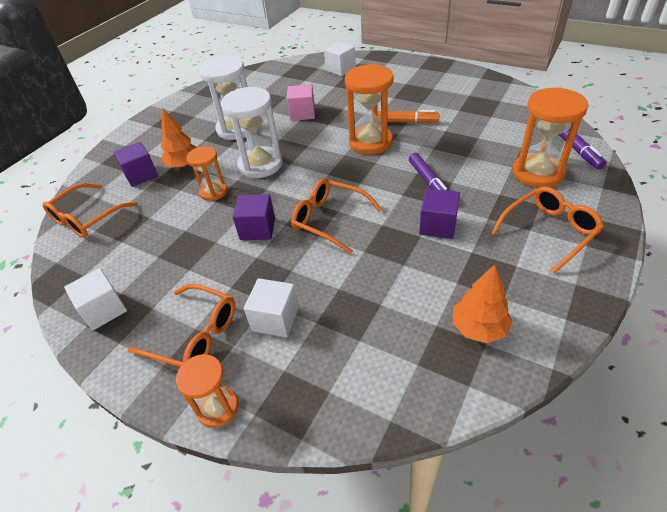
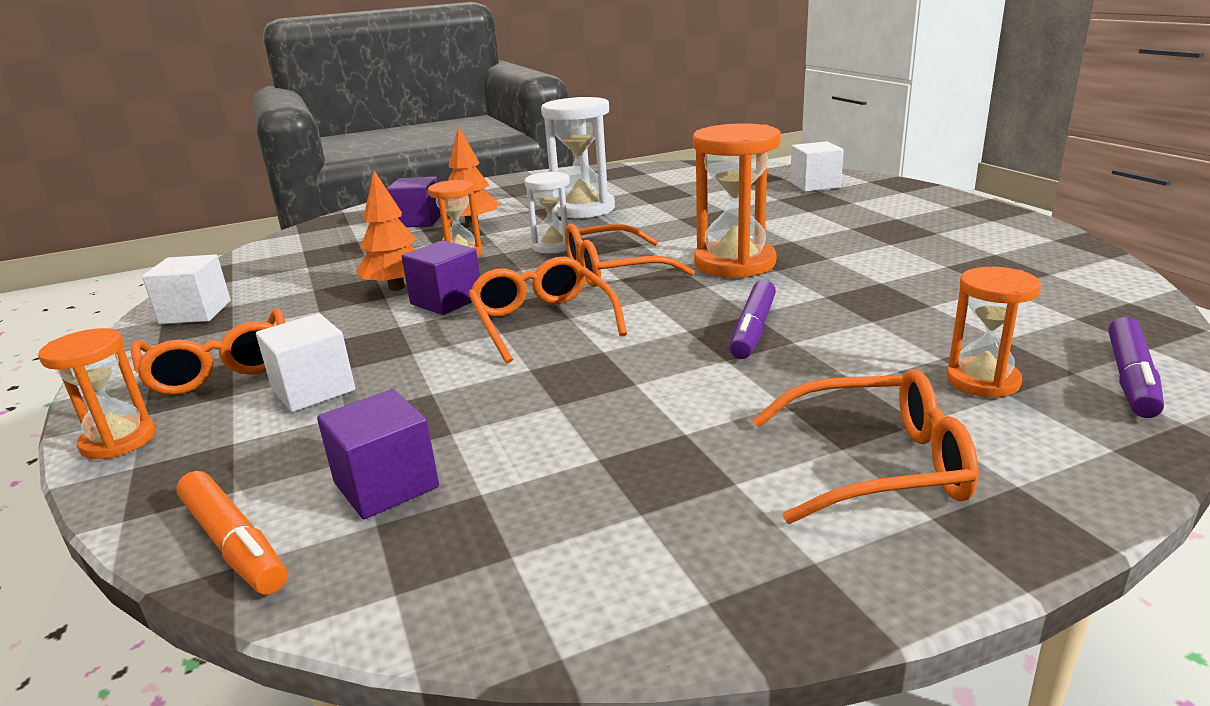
camera: 35 degrees right, 20 degrees down
orange glasses [42,183,138,238] -> orange glasses moved to [565,223,695,287]
white hourglass [221,87,283,178] -> white hourglass [524,172,570,253], size x0.59
pink cube [287,84,315,121] -> none
orange marker [378,110,440,123] -> orange marker moved to [176,471,287,595]
purple cube [419,189,460,239] -> purple cube moved to [317,389,439,519]
orange tree [452,264,513,343] -> orange tree moved to [356,171,416,291]
orange hourglass [513,87,588,188] -> orange hourglass [946,267,1041,398], size x0.59

